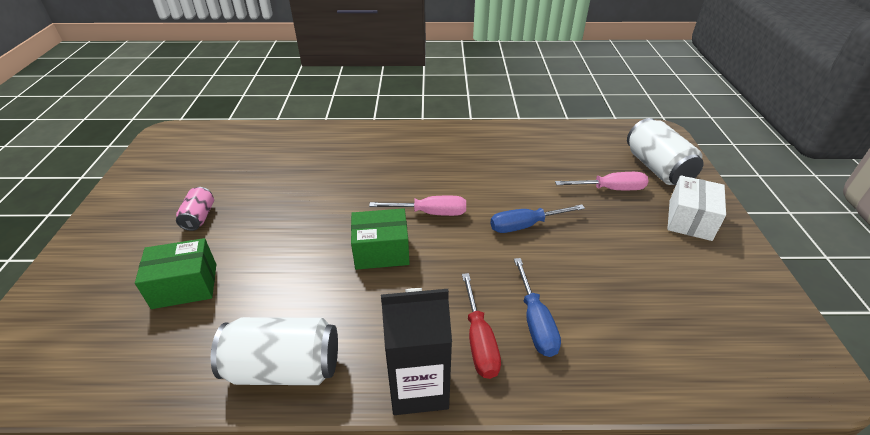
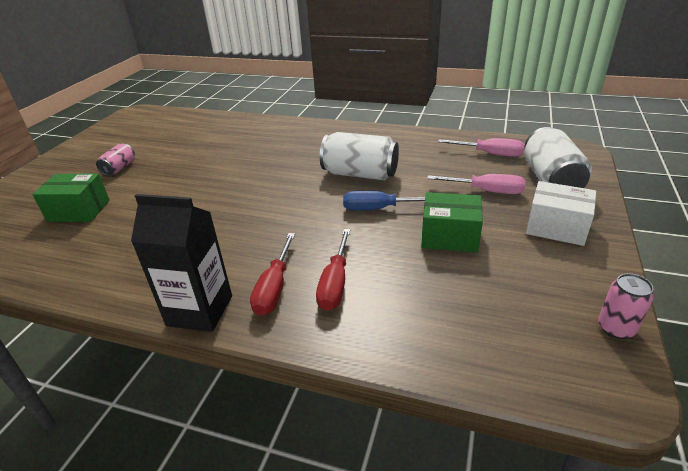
camera: 20 degrees right, 5 degrees down
white can [211,317,338,385] -> white can moved to [320,132,399,180]
green box [351,208,410,270] -> green box moved to [421,192,483,252]
pink screwdriver [369,196,466,216] -> pink screwdriver moved to [438,138,525,157]
blue screwdriver [514,258,561,357] -> red screwdriver [316,229,350,311]
white box [667,175,726,241] -> white box turned 75 degrees clockwise [526,181,596,246]
none -> pink can [598,273,654,339]

